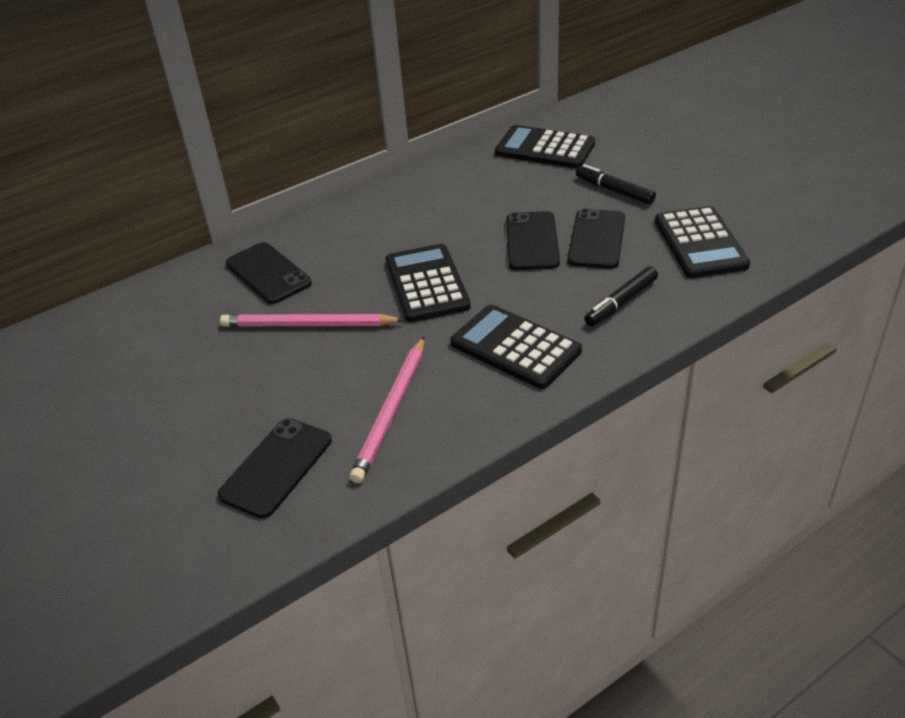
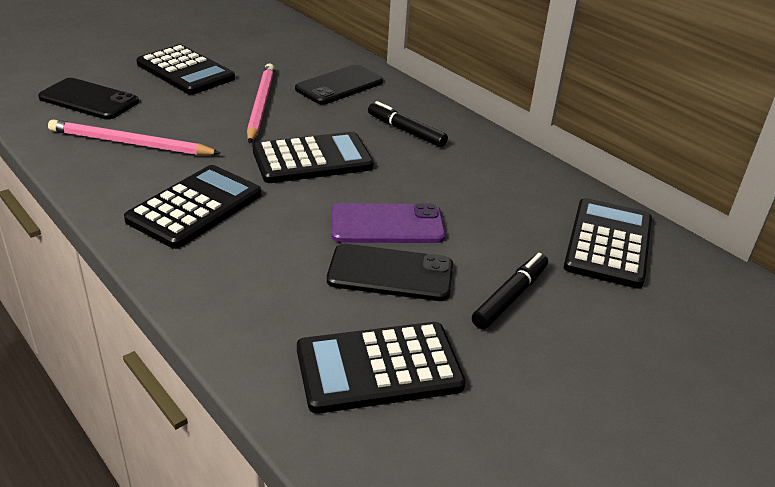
camera: 80 degrees right, 5 degrees down
black phone [506,211,560,270] -> purple phone [331,203,446,243]
black marker [584,266,658,326] -> black marker moved to [368,101,448,147]
none -> black calculator [136,45,235,95]

